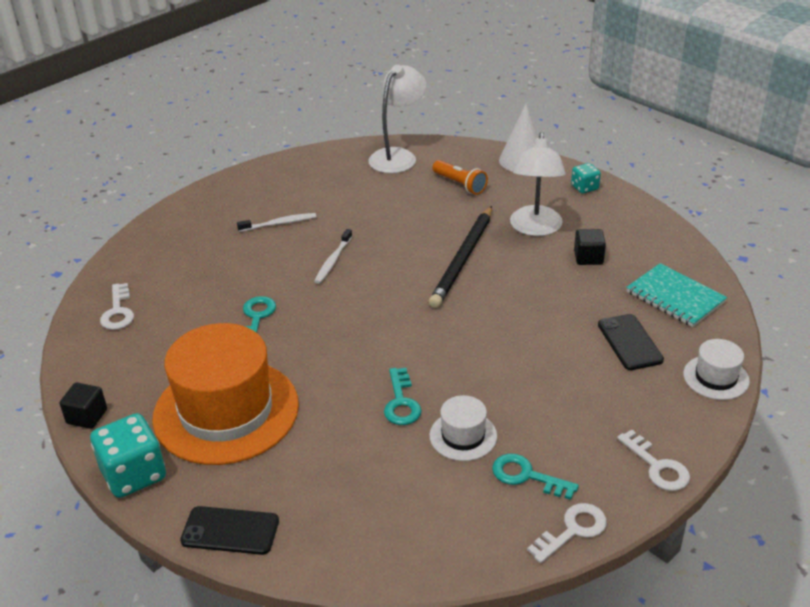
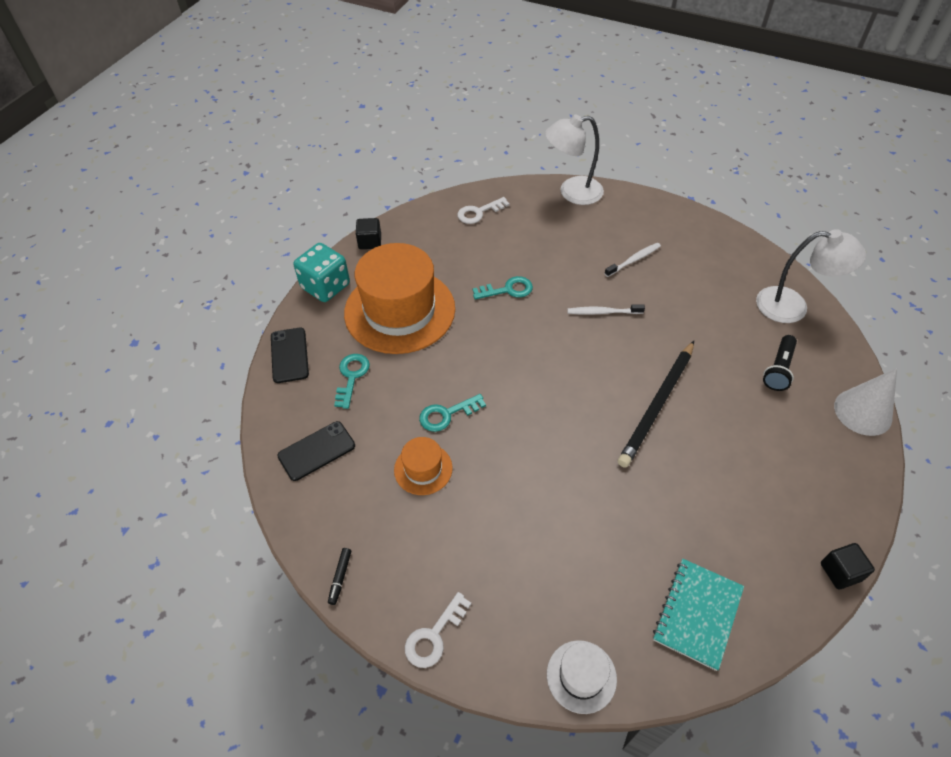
camera: 70 degrees right, 15 degrees up
white toothbrush [237,213,316,232] -> white toothbrush turned 90 degrees counterclockwise [604,243,661,277]
black pencil [429,206,492,308] -> black pencil turned 60 degrees counterclockwise [618,341,694,468]
white hat [430,395,497,461] -> orange hat [394,437,453,495]
orange flashlight [432,160,488,195] -> black flashlight [763,335,797,391]
turquoise key [492,454,579,500] -> turquoise key moved to [334,354,370,409]
white lamp [510,132,566,236] -> white lamp moved to [545,115,604,205]
white key [527,503,607,563] -> black marker [328,548,351,605]
turquoise dice [571,163,601,194] -> none
black cube [574,229,606,265] -> black cube moved to [821,543,875,590]
black phone [598,314,664,370] -> black phone moved to [277,421,355,481]

